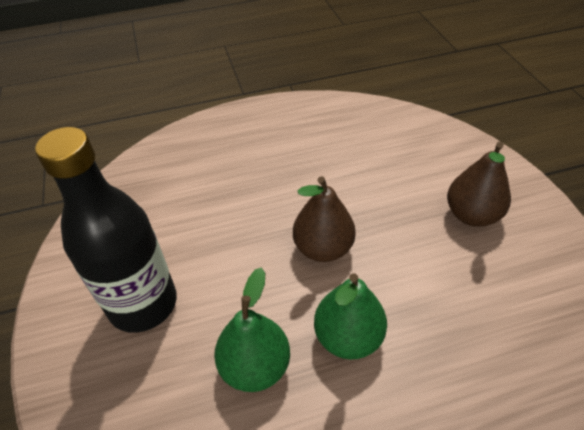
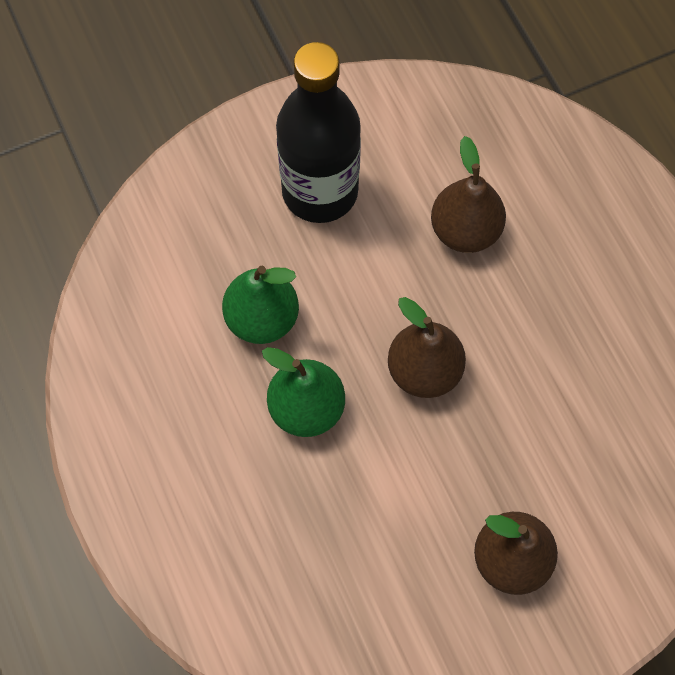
camera: 80 degrees right, 20 degrees up
none -> brown pear [431,136,506,253]

